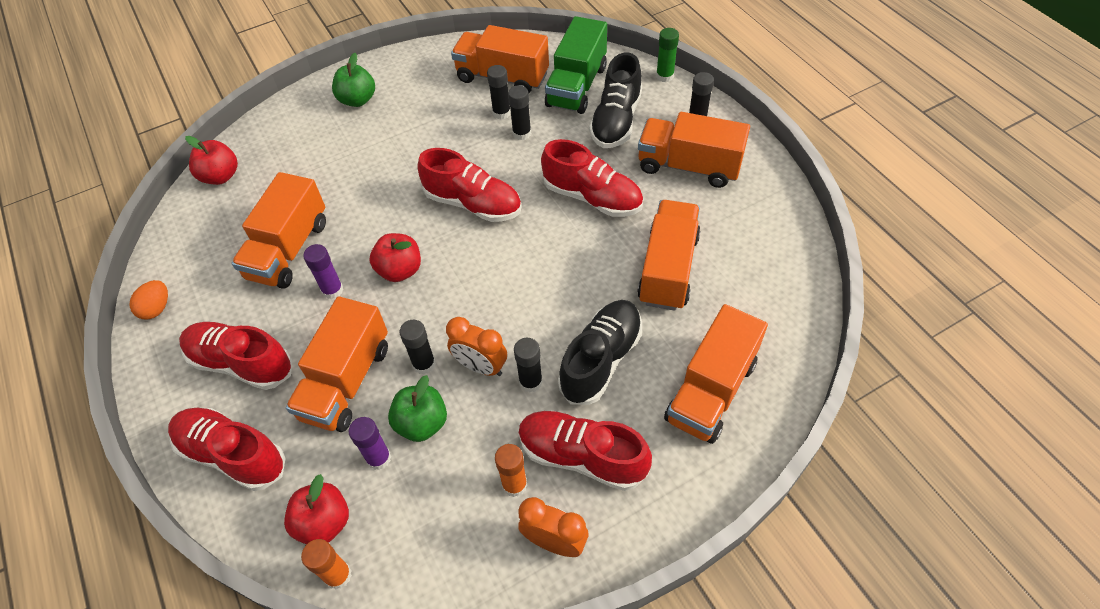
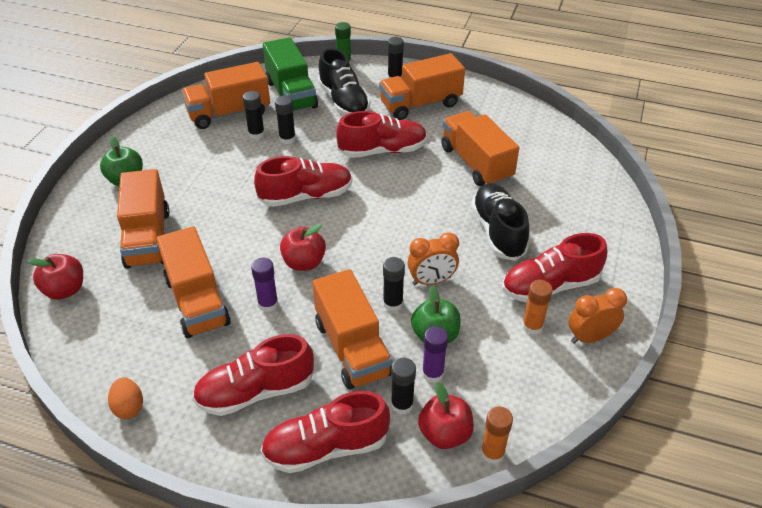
camera: 45 degrees left, 10 degrees down
black glue stick [514,338,543,392] -> black glue stick moved to [391,358,416,414]
orange truck [664,304,768,444] -> orange truck moved to [117,169,169,269]

